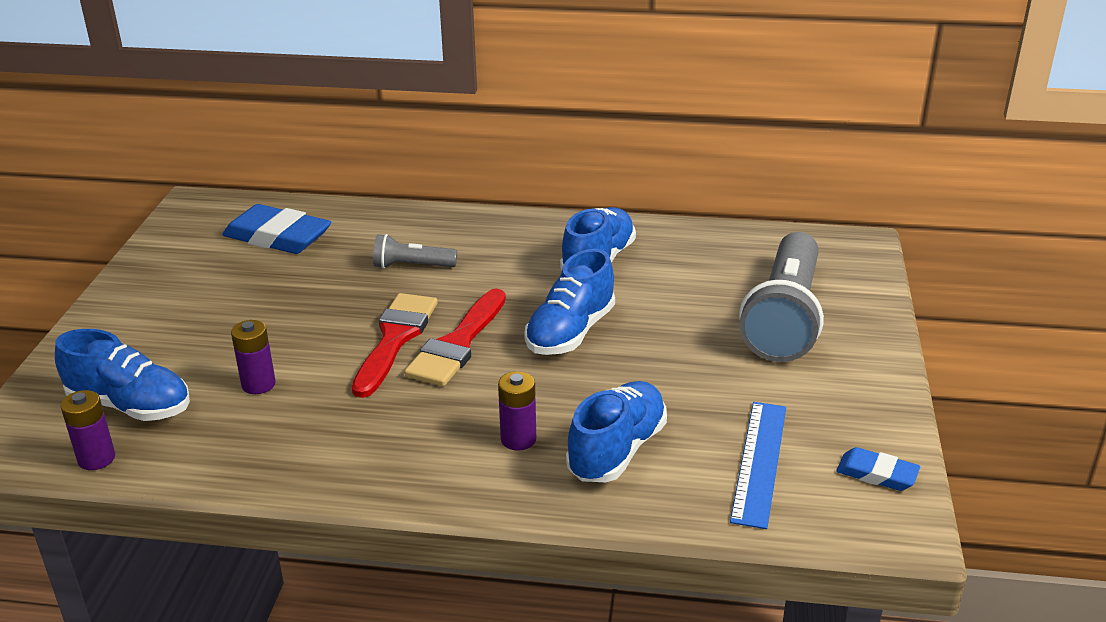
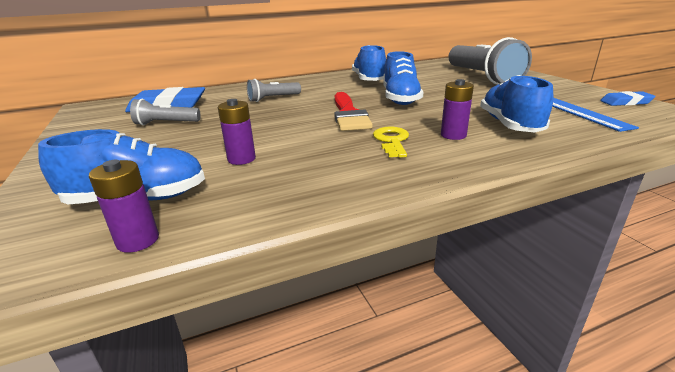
camera: 30 degrees left, 5 degrees down
red brush [352,293,438,398] -> none
none -> grey flashlight [130,99,200,126]
none -> yellow key [373,127,409,158]

